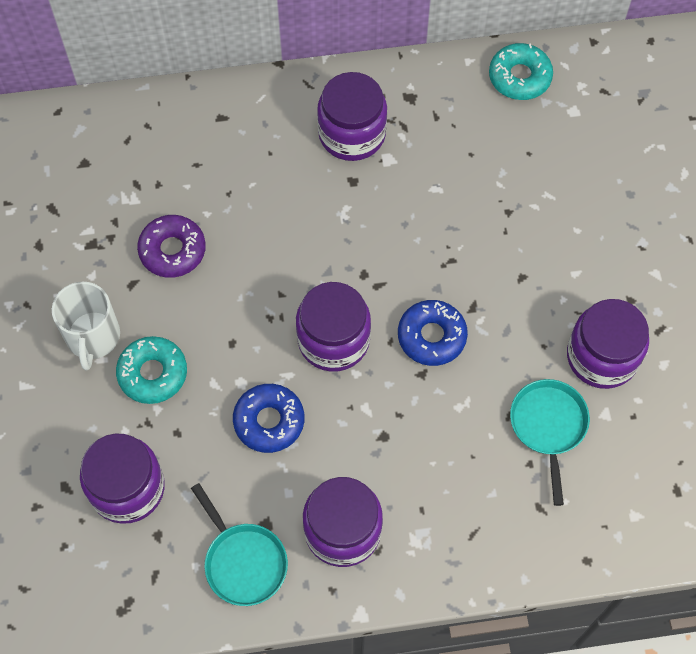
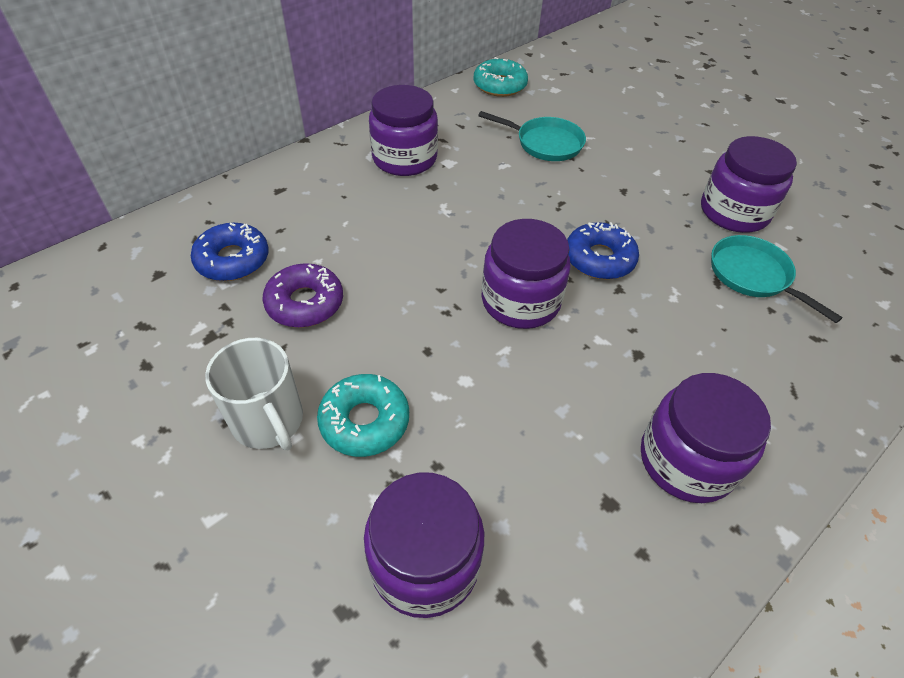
camera: 35 degrees left, 15 degrees down
turquoise pan [191,483,288,606] -> turquoise pan moved to [478,111,586,161]
blue donut [233,384,304,453] -> blue donut moved to [191,223,269,281]

